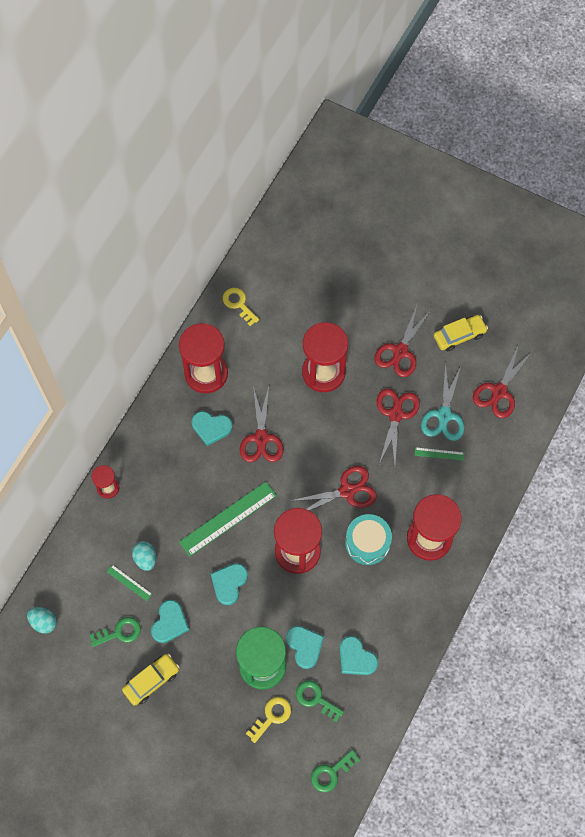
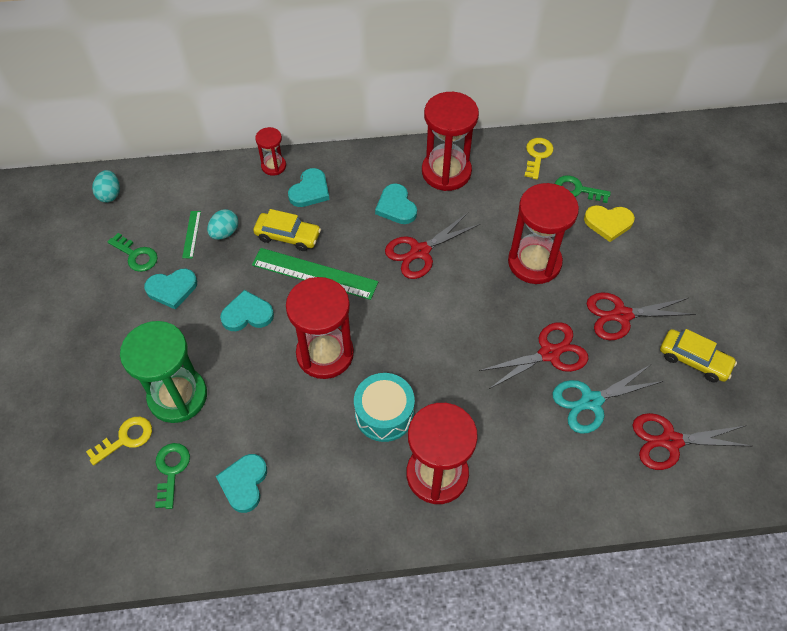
camera: 55 degrees right, 10 degrees down
yellow car [122,654,180,706] -> yellow car moved to [253,209,321,251]
yellow key [246,697,291,743] -> yellow key turned 45 degrees counterclockwise [86,417,152,465]
turquoise heart [286,626,324,669] -> turquoise heart moved to [288,168,329,207]
red scissors [291,466,377,510] -> none
green key [311,749,360,792] -> green key moved to [555,175,611,203]
green ruler [415,447,465,461] -> none
none -> yellow heart [584,205,635,242]

